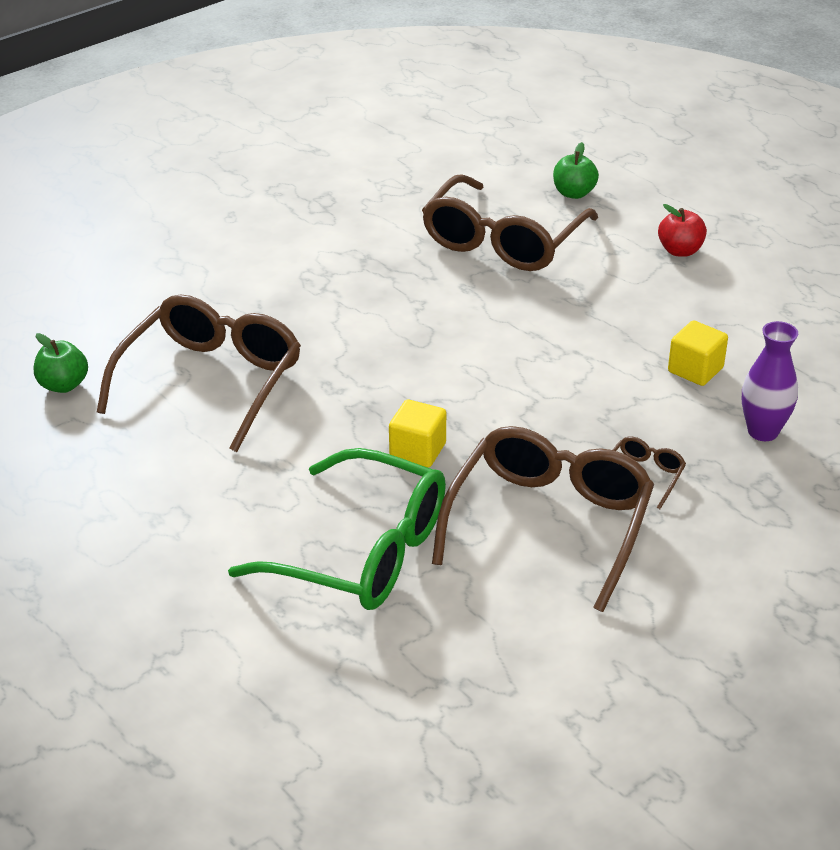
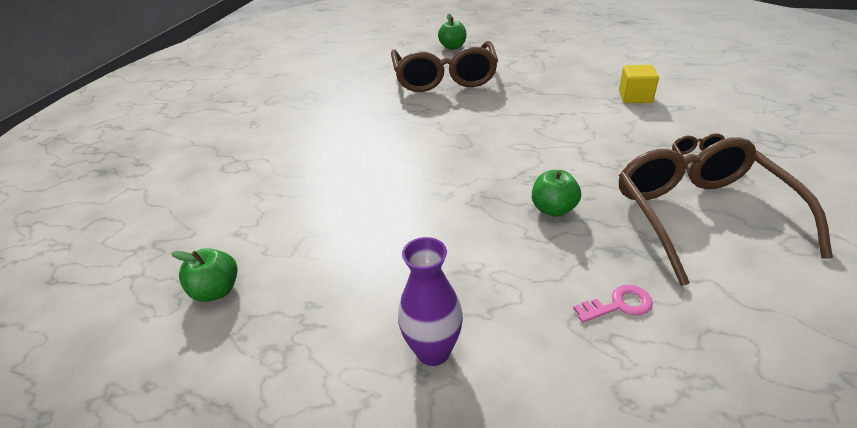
camera: 30 degrees left, 0 degrees up
brown glasses [97,294,301,452] -> none
green glasses [228,448,446,610] -> pink key [573,285,653,323]
yellow cube [389,400,446,467] -> green apple [532,170,581,217]
red apple [658,204,707,257] -> none
purple vase [742,321,798,441] -> purple vase moved to [398,237,463,366]

